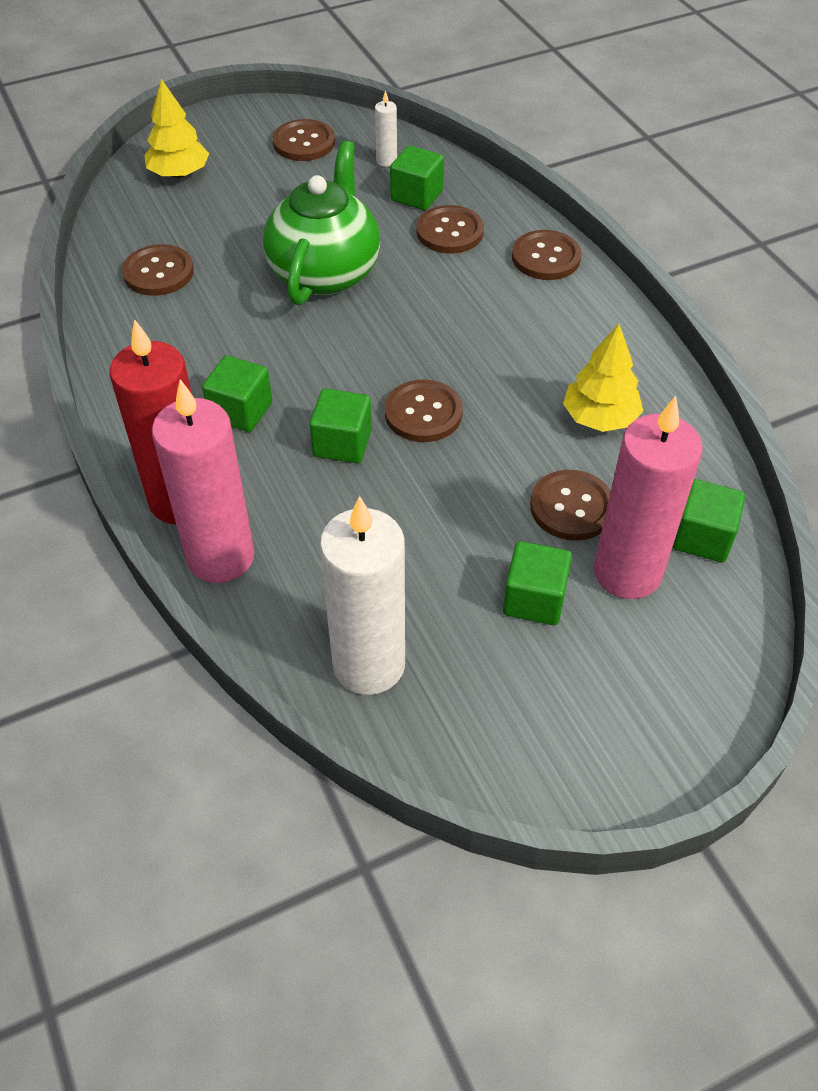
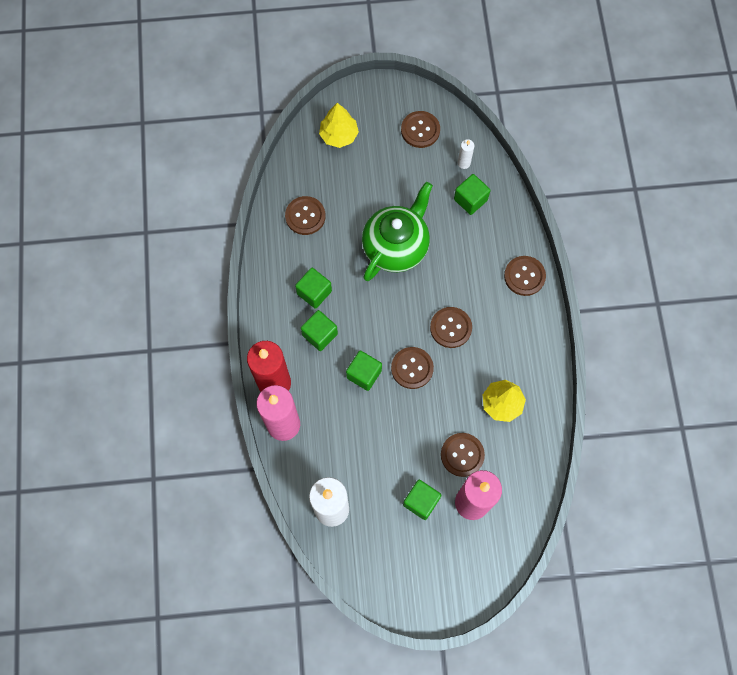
camera: 20 degrees right, 20 degrees up
brown button [417,205,484,254] -> brown button moved to [430,307,472,348]
green cube [673,479,745,562] -> green cube moved to [295,268,332,309]

